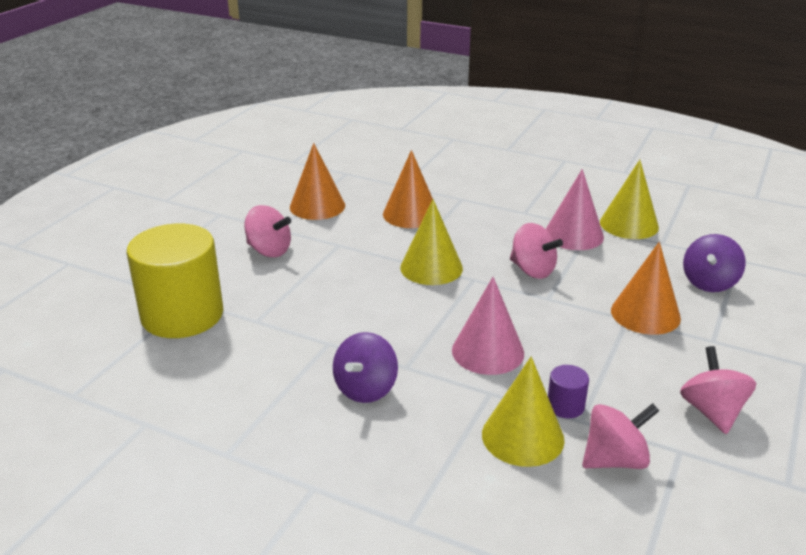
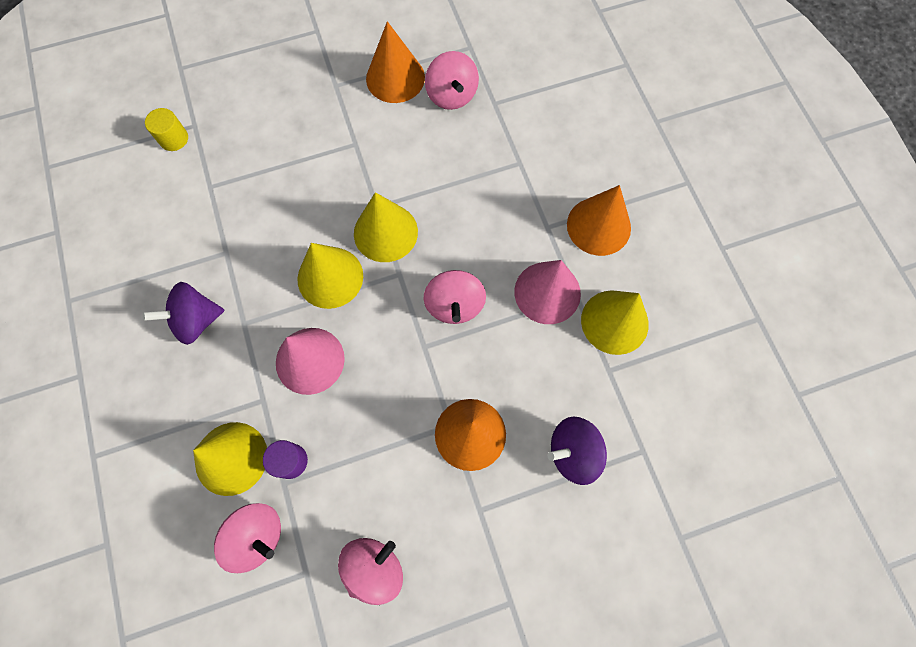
camera: 45 degrees right, 40 degrees up
yellow cylinder [127,224,223,338] -> yellow cylinder [145,108,188,151], size x0.40
pink spinning top [244,205,291,257] -> pink spinning top moved to [425,51,479,110]
orange cone [383,150,433,228] -> orange cone moved to [567,185,631,256]
none -> yellow cone [297,243,363,309]

